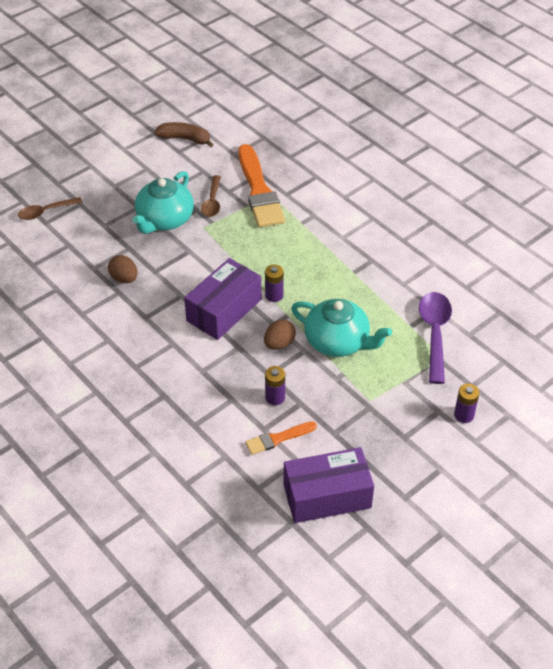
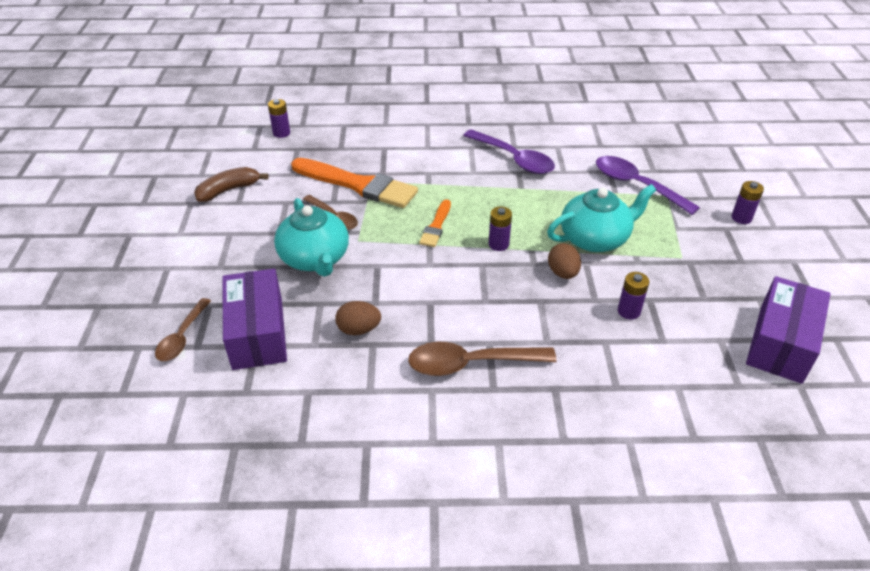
camera: 50 degrees left, 5 degrees down
purple box [184,258,261,340] -> purple box moved to [222,268,287,370]
orange brush [245,421,317,455] -> orange brush moved to [419,199,451,247]
none -> purple battery [268,99,290,138]
none -> brown spoon [408,342,557,376]
none -> purple spoon [463,129,555,174]

